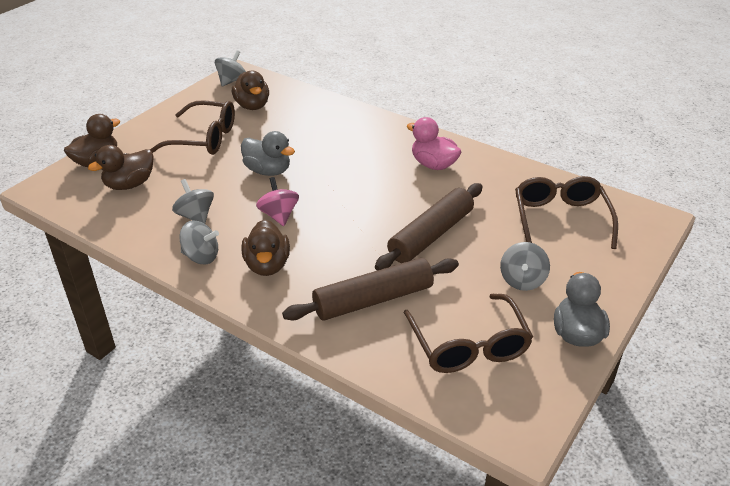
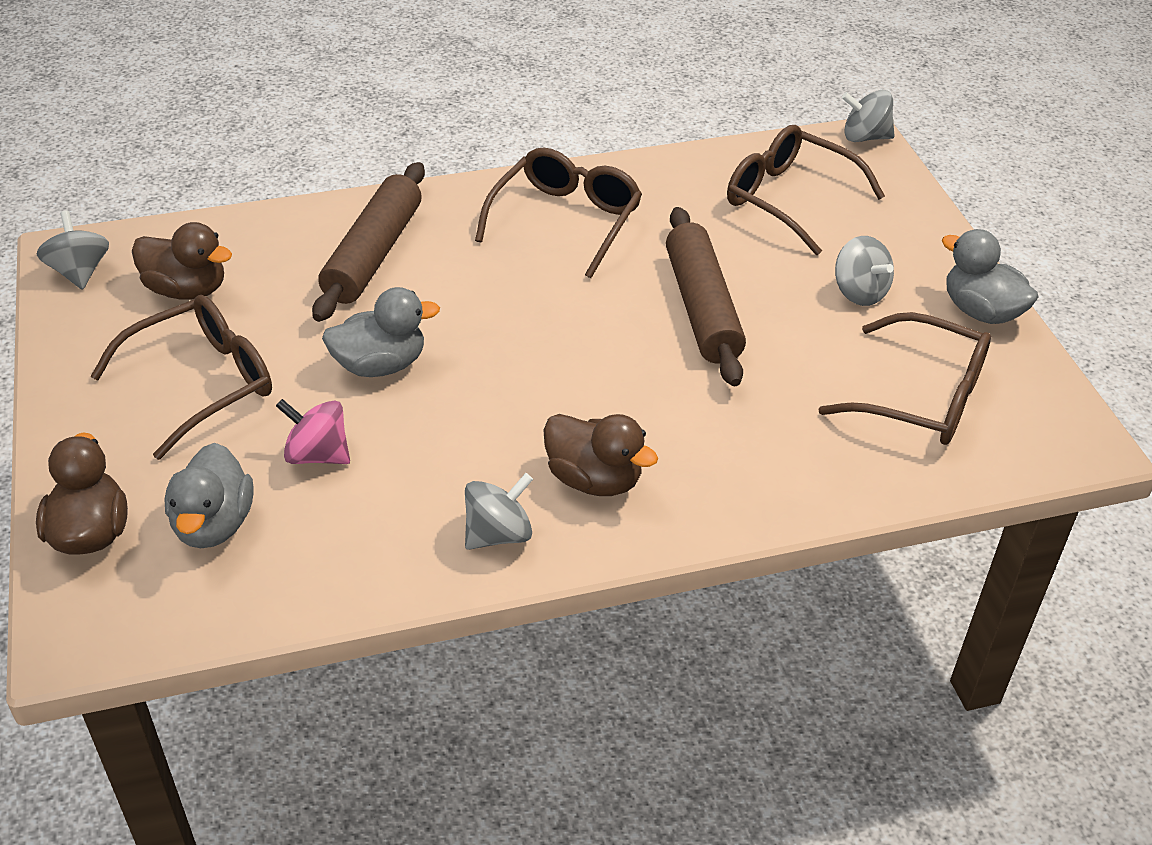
camera: 50 degrees left, 5 degrees up
brown duck [88,145,154,190] -> grey duck [164,443,253,548]
grey spinning top [172,179,214,224] -> grey spinning top moved to [842,90,895,142]
pink spinning top [256,177,299,226] -> pink spinning top moved to [276,399,350,464]
brown rolling pin [282,258,459,321] -> brown rolling pin moved to [312,162,425,322]
pink duck [407,117,461,170] -> brown glasses [475,147,642,278]

